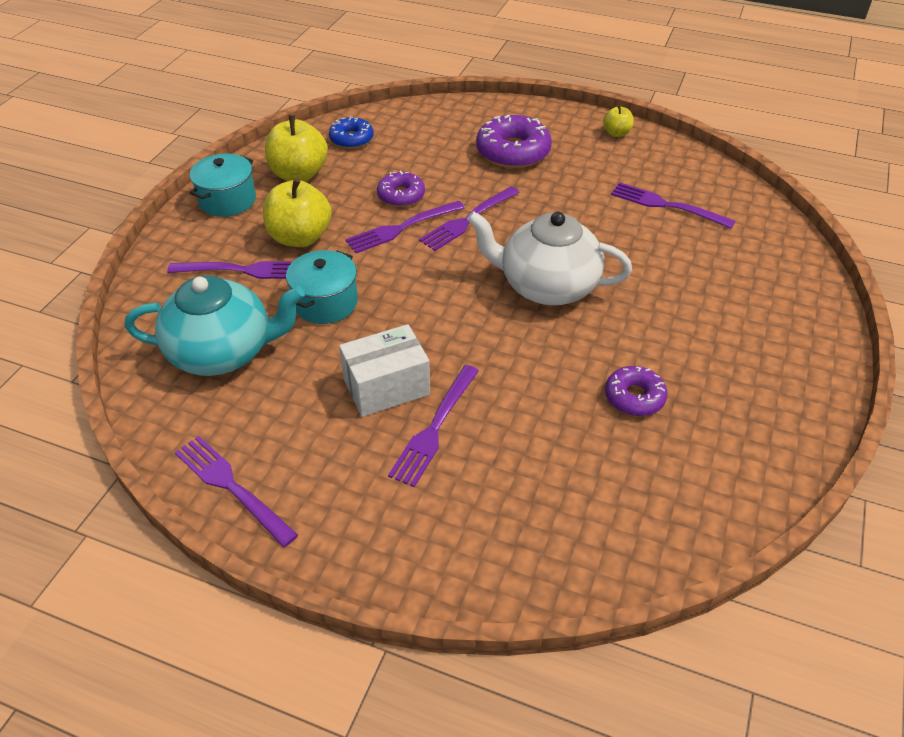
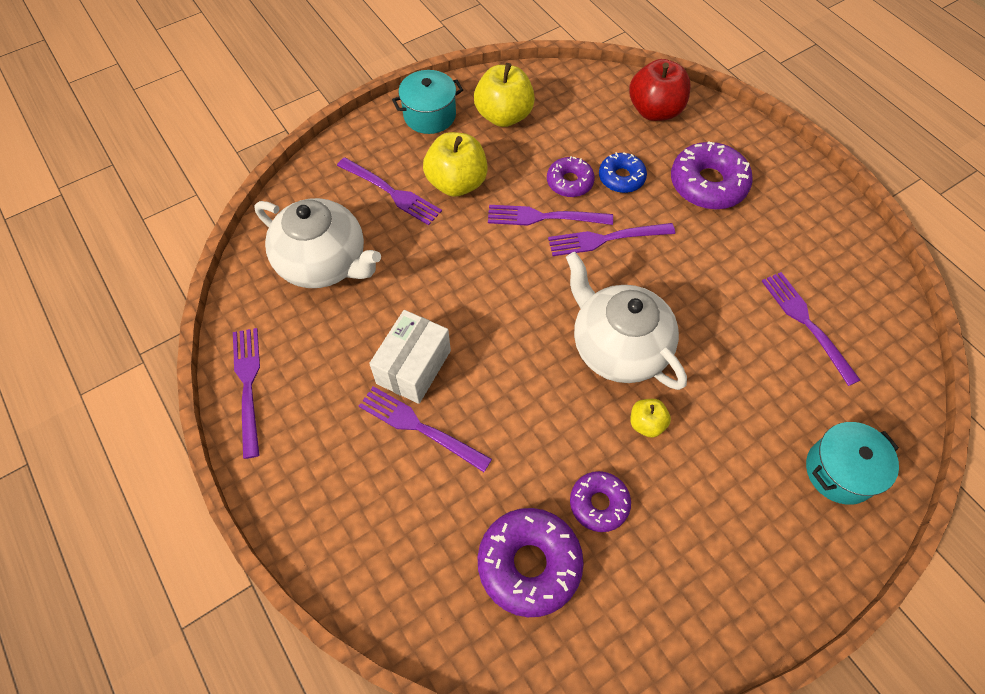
camera: 35 degrees right, 15 degrees up
turquoise teapot [125,275,305,376] -> white teapot [255,198,381,288]
turquoise pot [286,250,358,324] -> turquoise pot moved to [806,422,899,505]
blue donut [329,117,374,149] -> blue donut moved to [599,152,647,193]
white box [339,324,430,417] -> white box turned 75 degrees counterclockwise [369,310,451,404]
purple fork [388,365,479,487] -> purple fork turned 60 degrees clockwise [359,386,492,472]
yellow apple [603,105,634,137] -> yellow apple moved to [630,399,671,438]
none -> purple donut [478,508,584,617]
none -> red apple [629,59,691,121]

